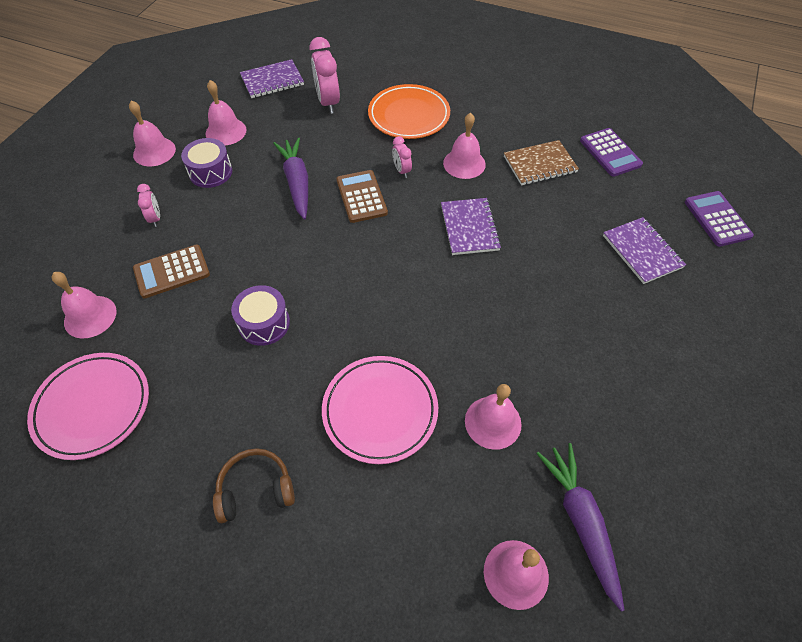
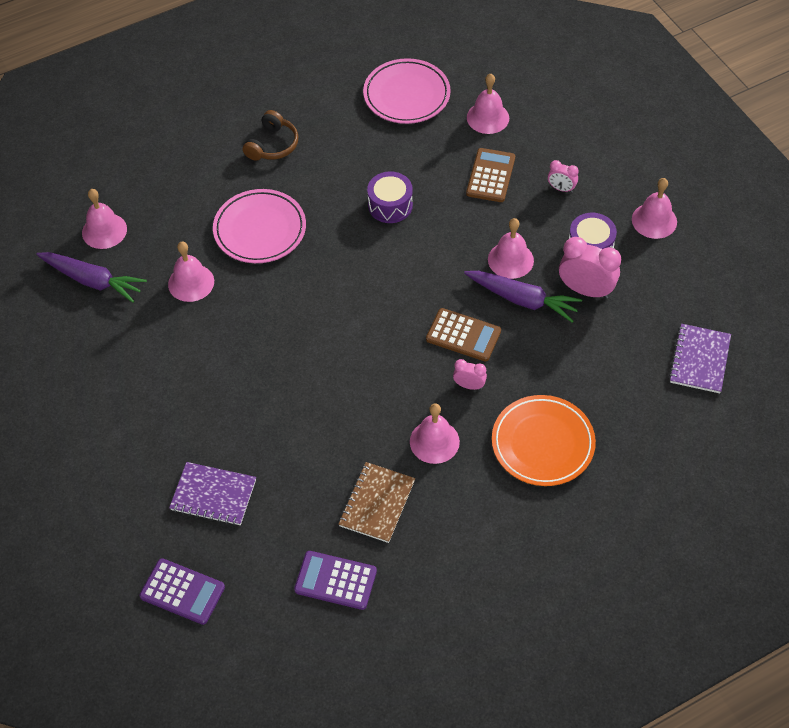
camera: 130 degrees right, 0 degrees up
pink bell [206,80,247,146] -> pink bell moved to [488,218,534,279]
pink clock [309,37,340,114] -> pink clock moved to [559,237,621,298]
purple notebook [441,198,501,255] -> none

